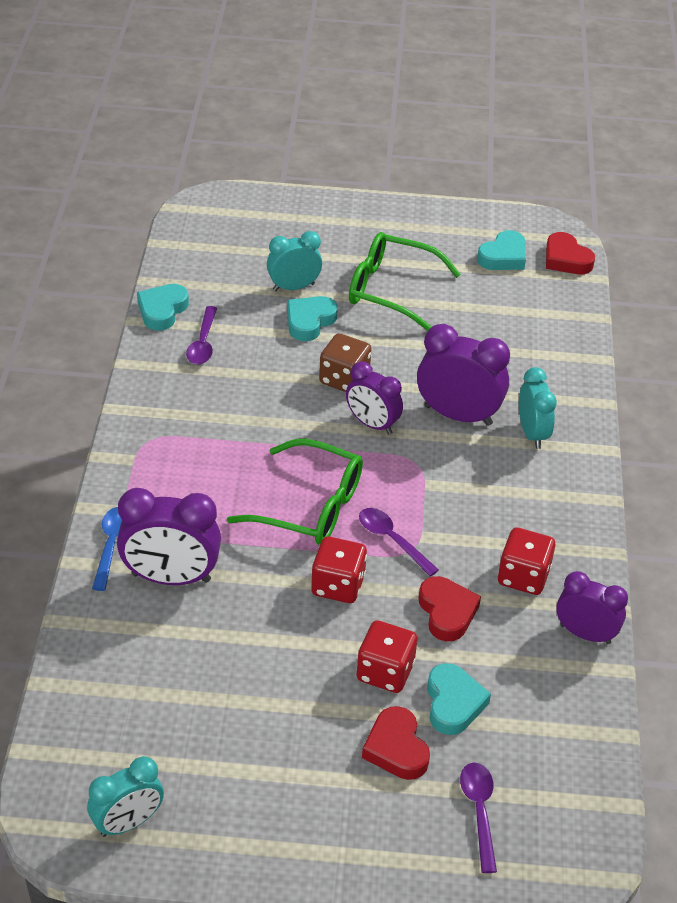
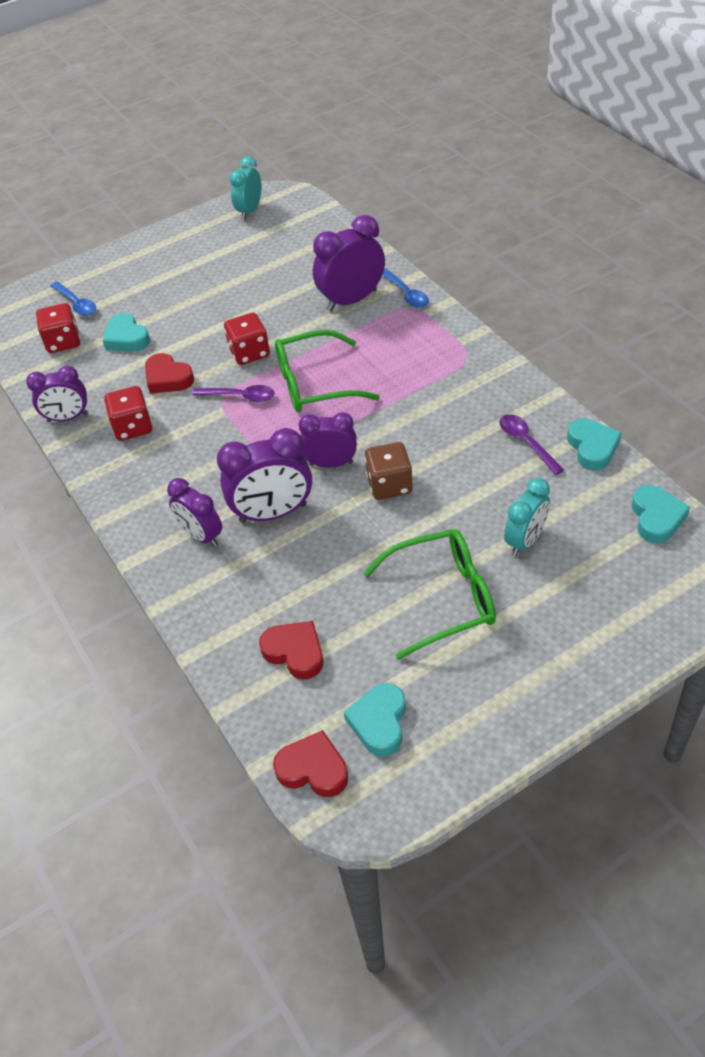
camera: 150 degrees right, 5 degrees up
turquoise heart [287,296,338,341] -> turquoise heart moved to [632,485,690,543]
red dice [356,620,417,693] -> red dice moved to [36,303,80,353]
red heart [362,706,430,780] -> red heart moved to [259,621,323,680]
purple spoon [460,763,497,873] -> blue spoon [50,282,96,316]
turquoise clock [519,367,557,449] -> purple clock [167,478,222,547]

